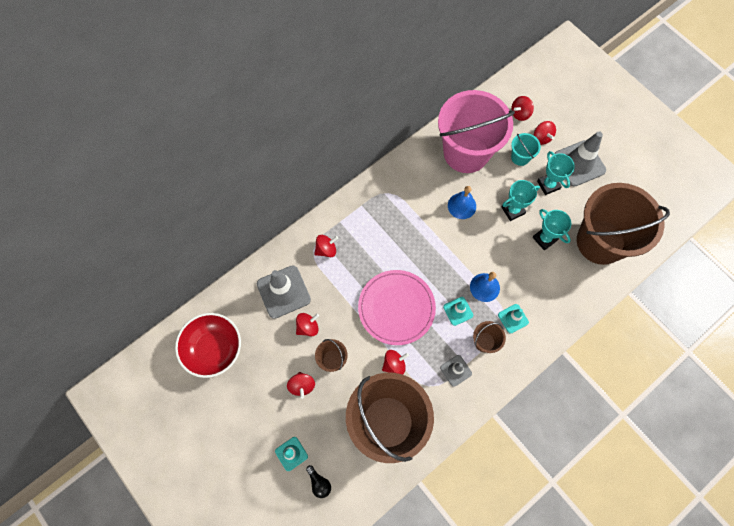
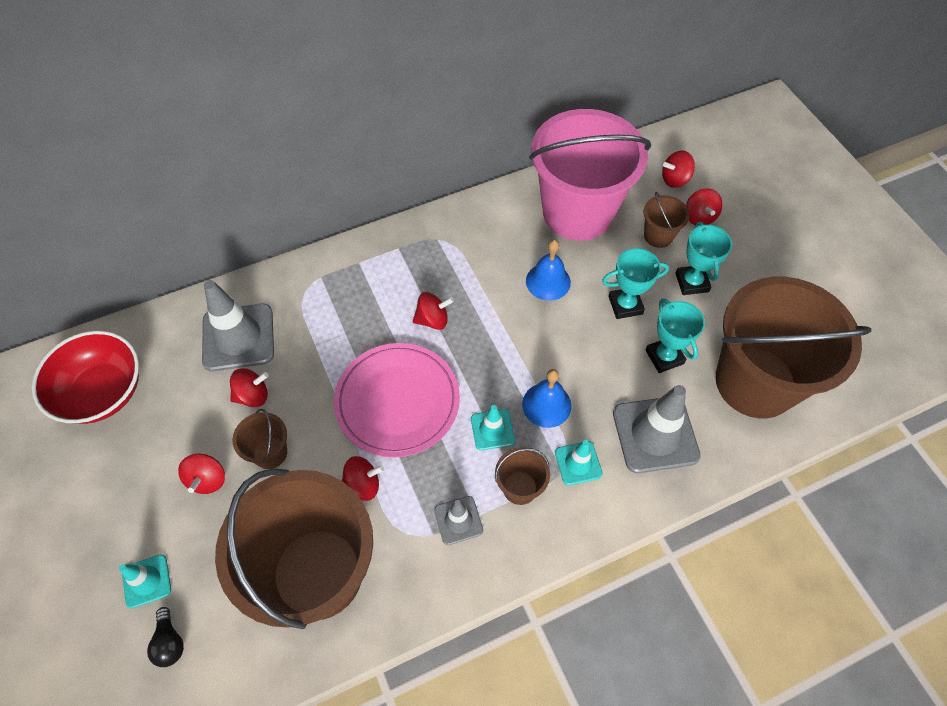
camera: 15 degrees right, 10 degrees down
red spinning top [314,235,339,257] -> red spinning top moved to [413,292,454,330]
turquoise bucket [511,133,541,166] -> brown bucket [644,192,690,248]
grey traffic cone [554,131,606,187] -> grey traffic cone moved to [613,385,701,473]

